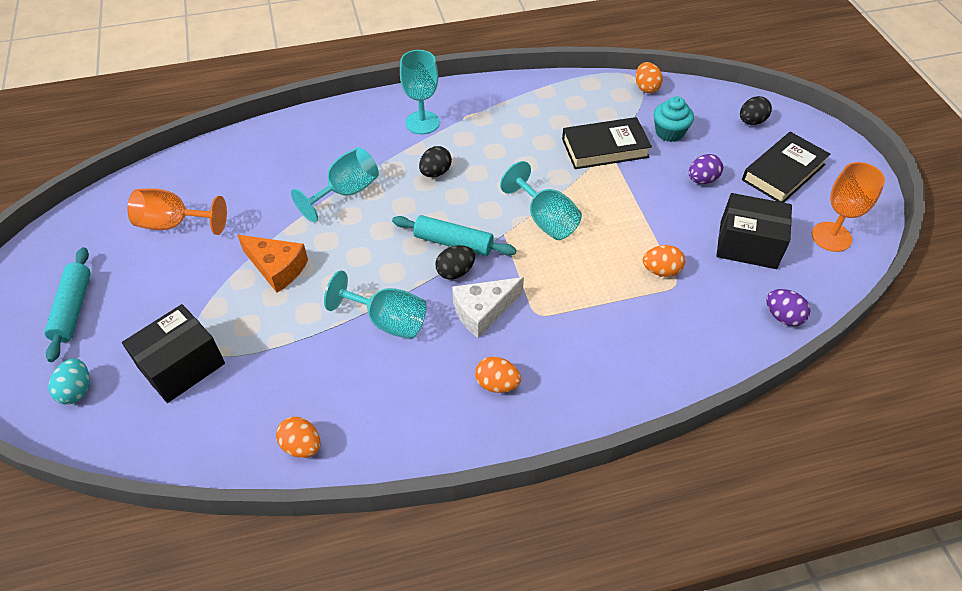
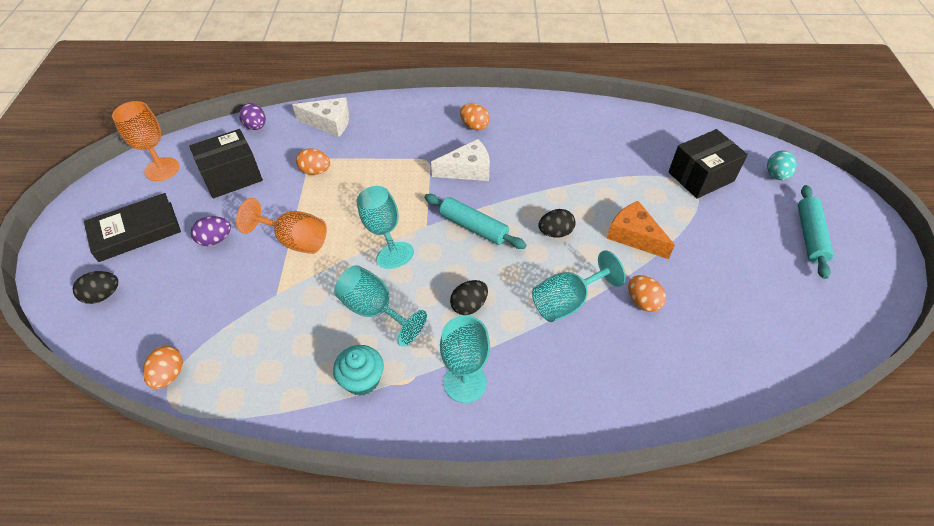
camera: 165 degrees left, 0 degrees up
orange goblet [127,188,227,235] -> orange goblet moved to [236,198,327,254]
orange egg [276,417,320,458] -> orange egg moved to [628,275,666,312]
turquoise goblet [324,270,427,339] -> turquoise goblet moved to [334,265,427,347]
black egg [435,245,475,280] -> black egg moved to [538,209,575,238]
black book [562,117,652,169] -> none
turquoise cupcake [654,96,694,142] -> turquoise cupcake moved to [333,345,384,396]
black box [716,193,792,269] -> black box turned 60 degrees counterclockwise [189,129,263,198]
none -> white cheese [292,97,349,137]

